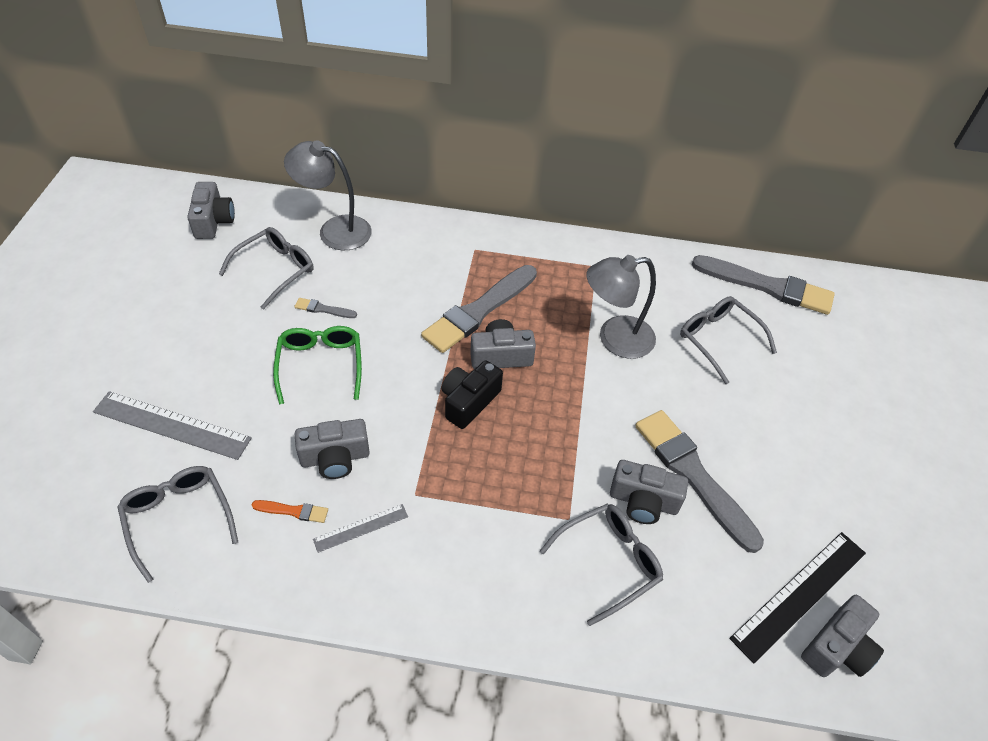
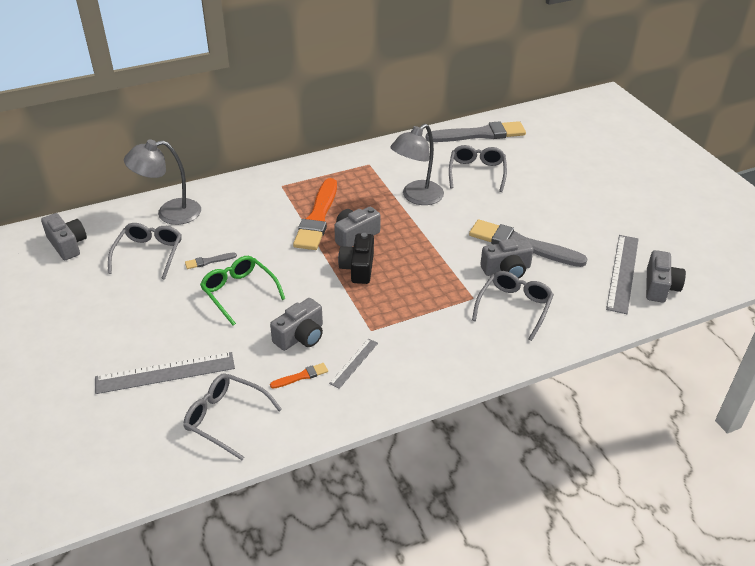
camera: 30 degrees left, 10 degrees down
grey brush [421,265,537,353] -> orange brush [293,178,337,250]
grey glasses [680,296,777,384] -> grey glasses turned 75 degrees clockwise [449,145,507,192]
black ruler [729,532,866,663] -> grey ruler [606,235,639,314]

